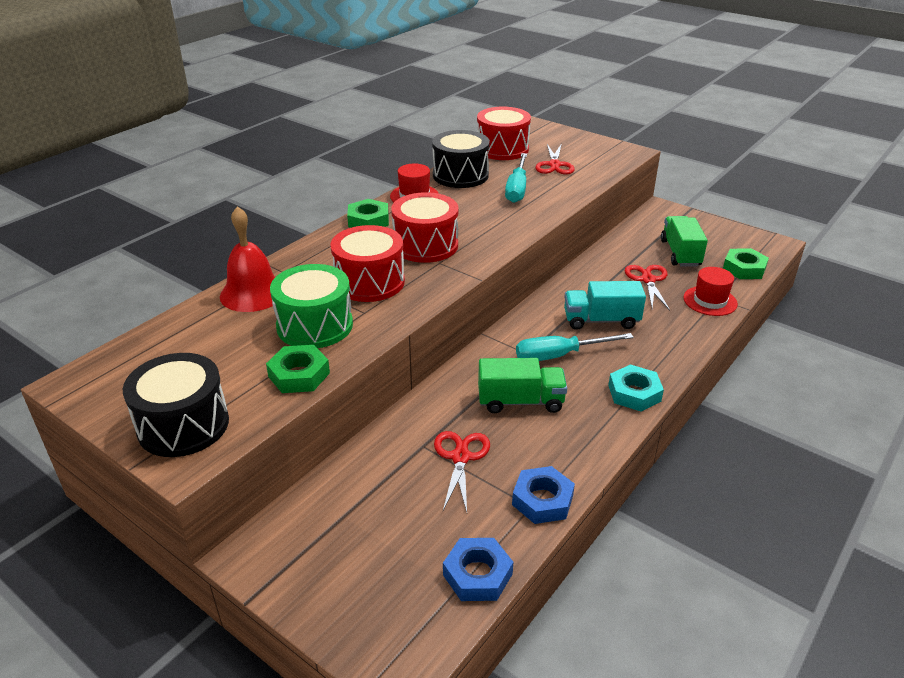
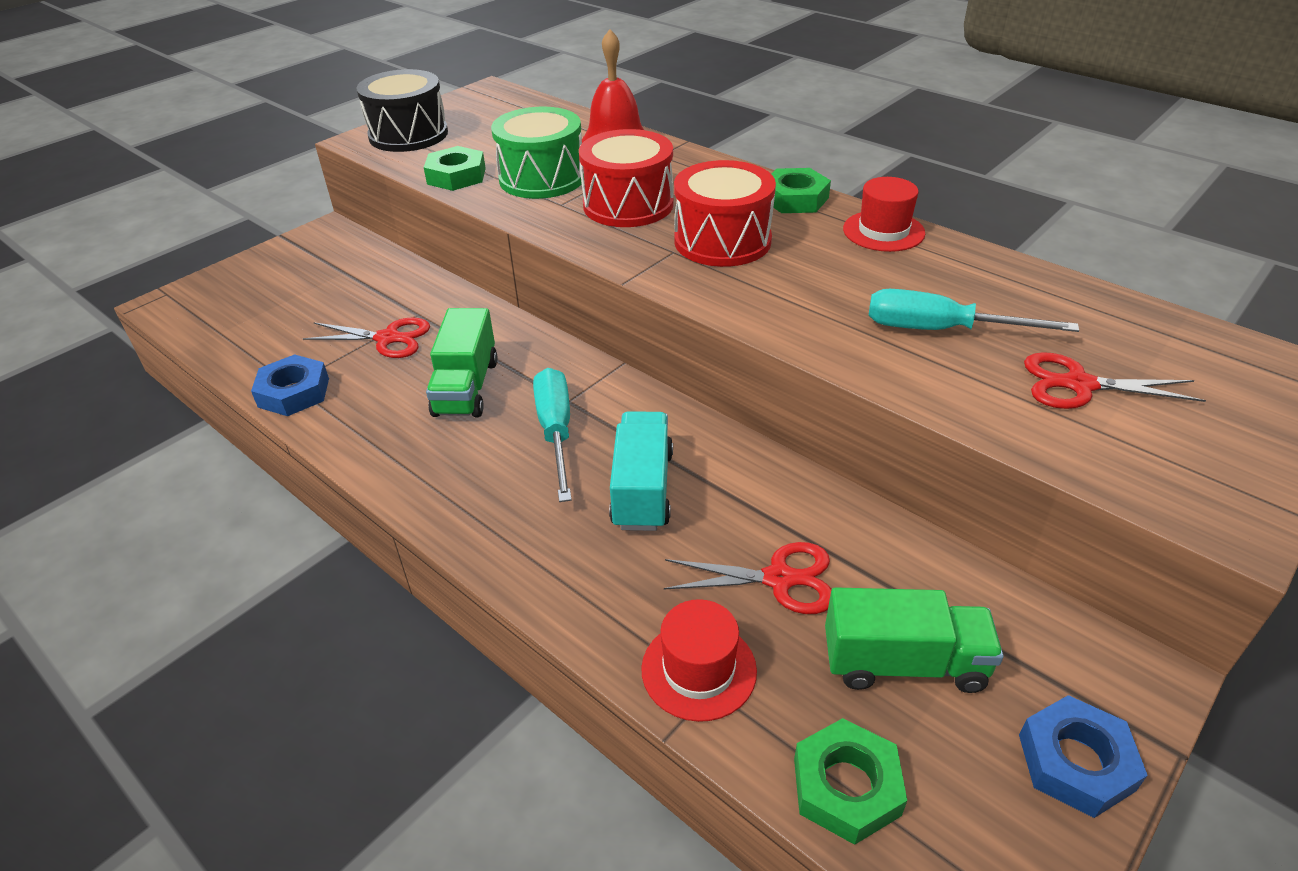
camera: 95 degrees right, 5 degrees up
black drum [432,130,490,188] -> none
blue nut [443,538,513,601] -> blue nut moved to [1019,695,1148,818]
red drum [477,106,531,160] -> none
turquoise nut [608,364,664,411] -> none

